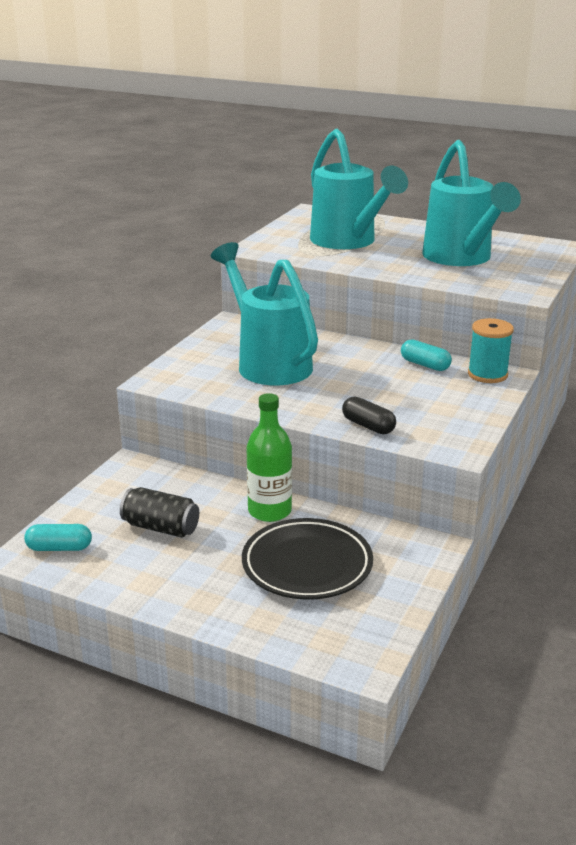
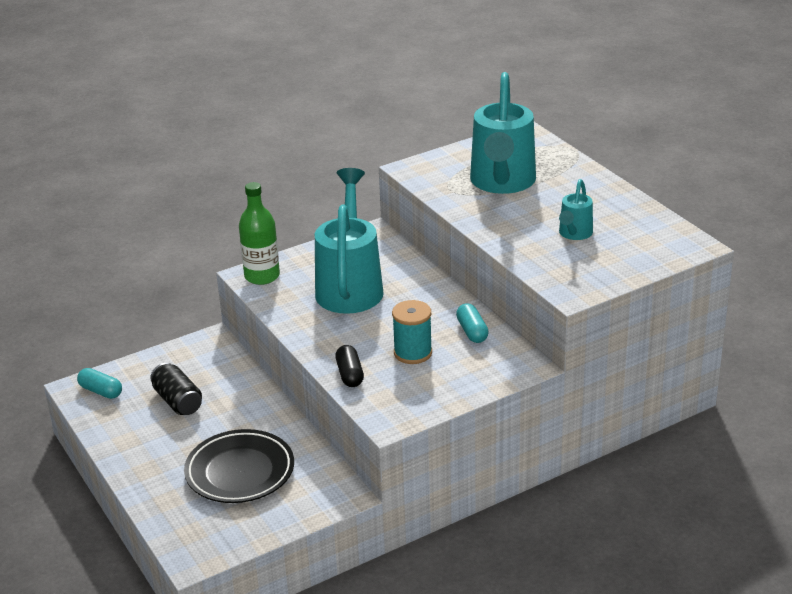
camera: 35 degrees right, 5 degrees up
green bottle [246,393,292,522] -> green bottle moved to [239,182,280,285]
turquoise watering can [422,140,521,266] -> turquoise watering can [559,179,593,240], size x0.48
turquoise spool [468,318,514,383] -> turquoise spool moved to [392,300,432,364]

